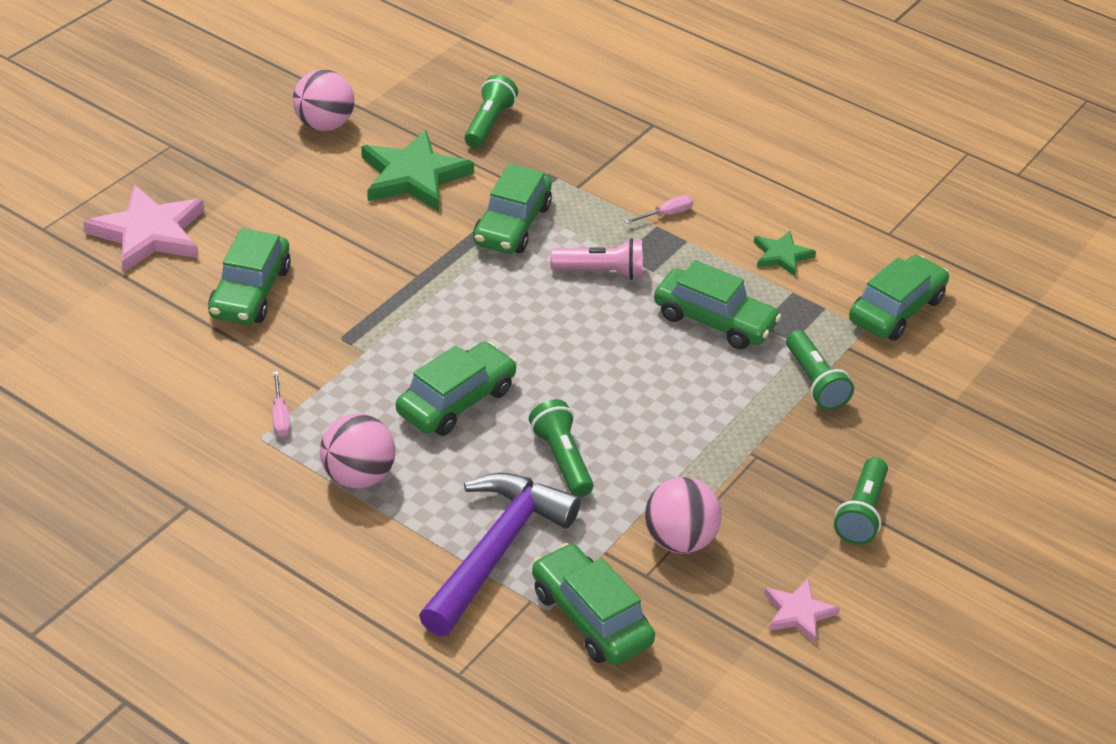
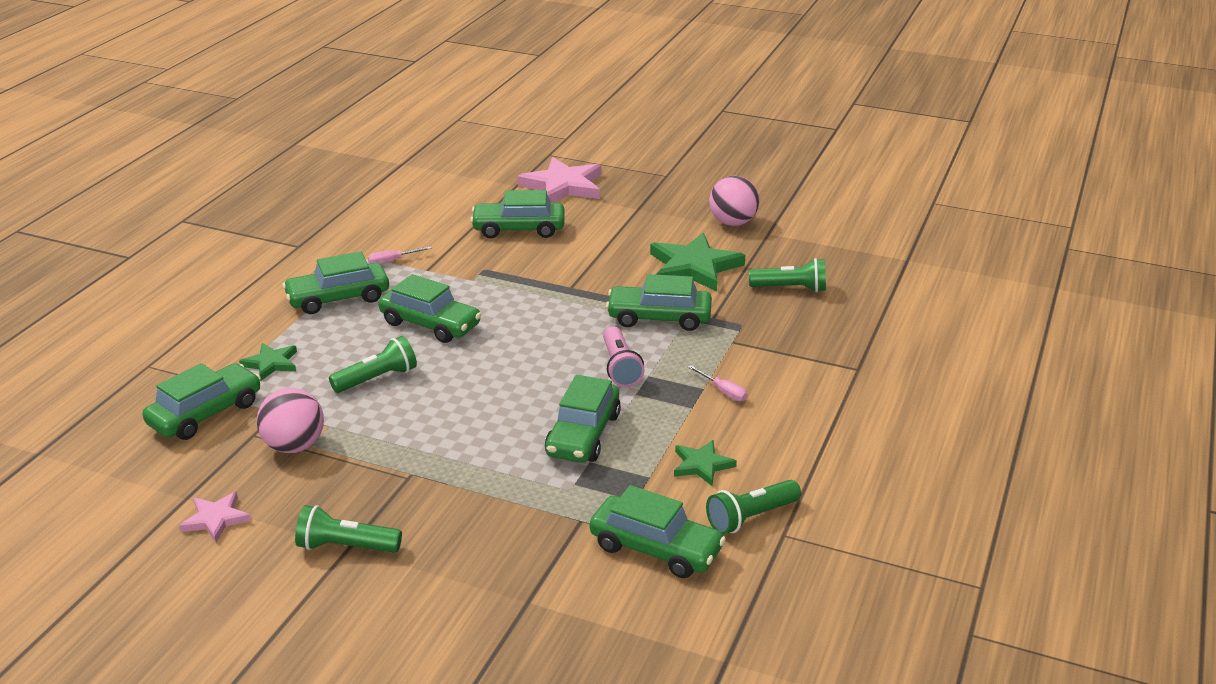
camera: 80 degrees right, 10 degrees down
pink ball [320,413,395,489] -> green car [282,251,389,314]
purple hammer [419,473,581,636] -> green star [239,343,297,381]
green flashlight [786,330,854,411] -> green flashlight moved to [706,480,801,535]

